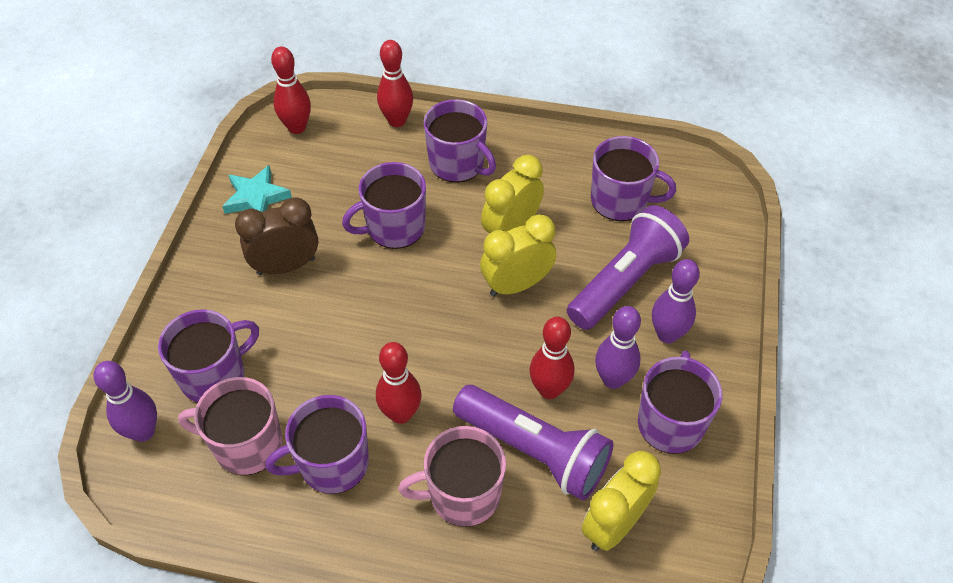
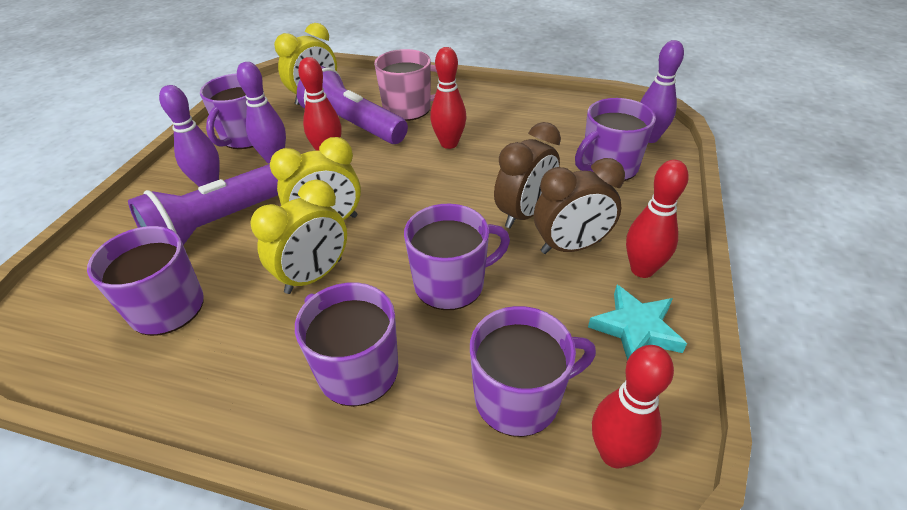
camera: 175 degrees left, 10 degrees down
pink mug [178,377,283,475] -> none
purple mug [265,395,369,494] -> purple mug moved to [470,306,596,437]
red bowling pin [377,40,413,127] -> red bowling pin moved to [626,160,689,278]
none -> brown clock [494,122,561,228]

